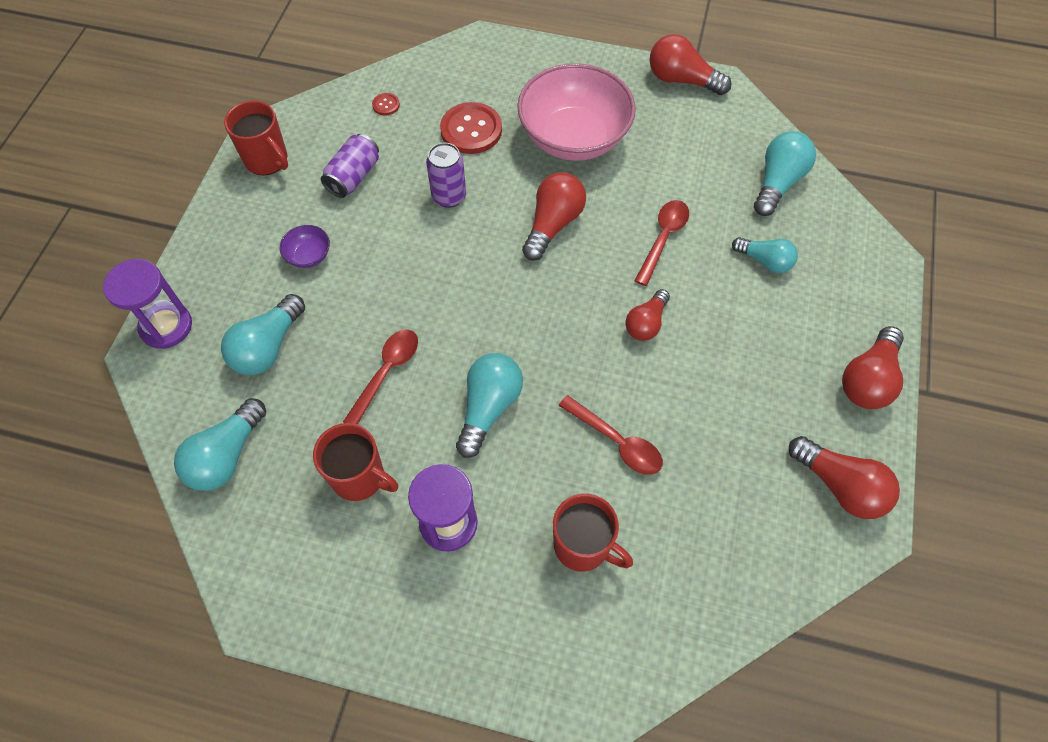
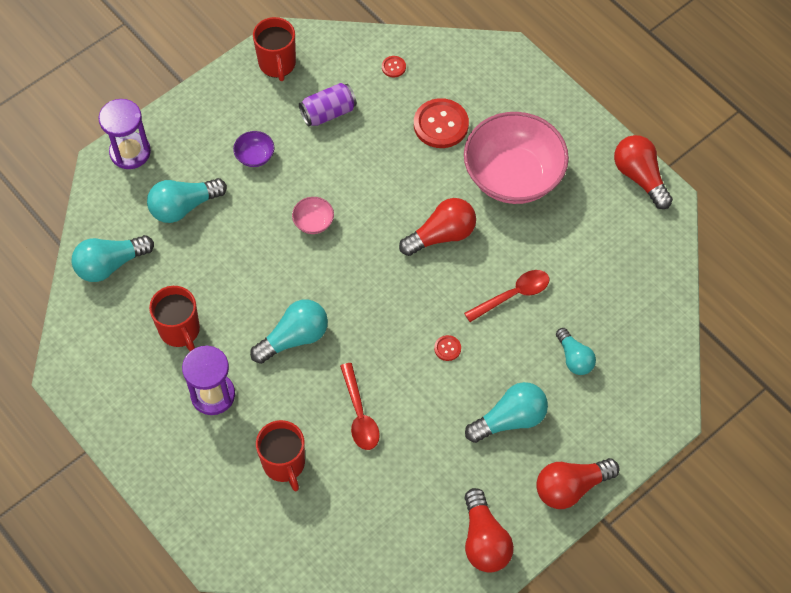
camera: 35 degrees right, 0 degrees up
red spoon [343,329,418,425] -> none
purple can [426,143,466,208] -> none
red light bulb [625,289,670,341] -> red button [434,335,461,361]
turquoise light bulb [754,131,816,216] -> turquoise light bulb moved to [465,382,548,443]
none -> pink bowl [292,197,334,234]

